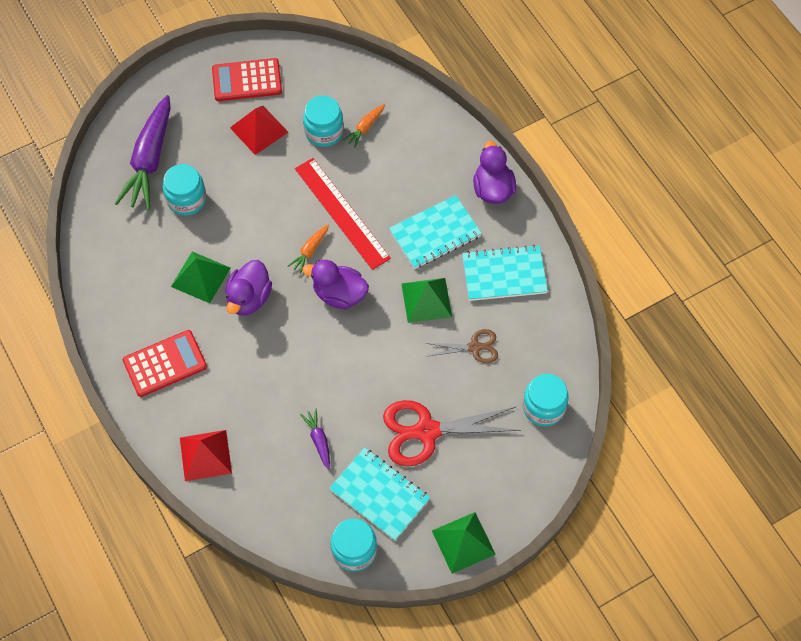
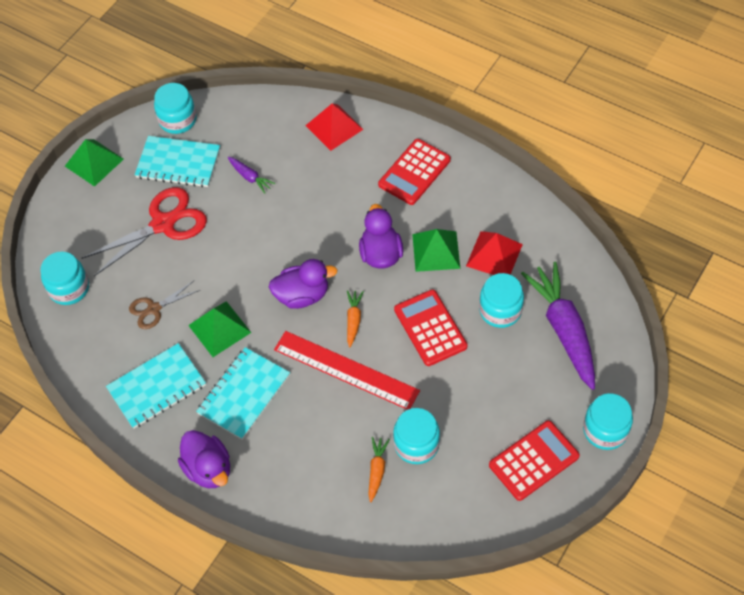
camera: 155 degrees right, 5 degrees down
red pyramid [230,106,288,155] -> red pyramid moved to [466,231,523,275]
none -> red calculator [394,289,468,366]
none -> turquoise jar [583,393,633,450]

